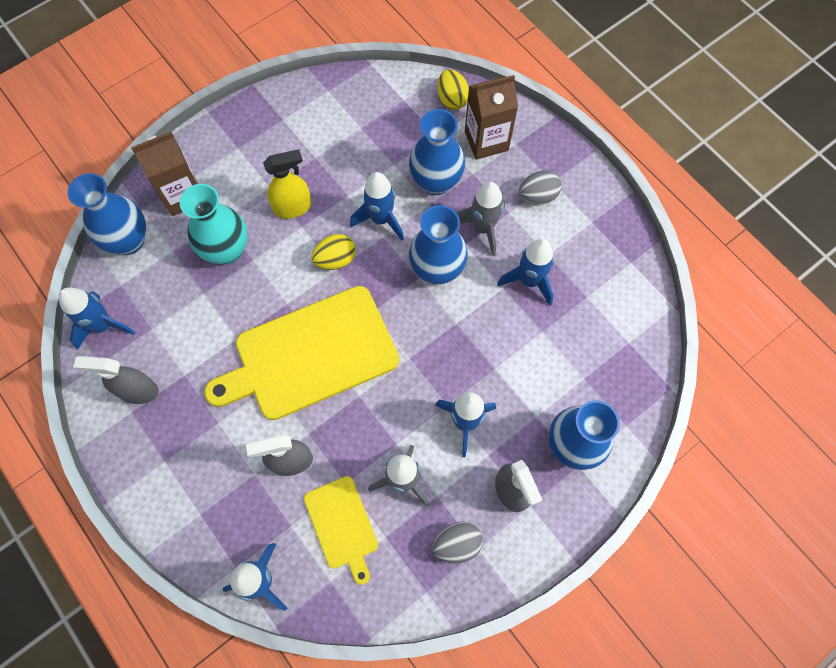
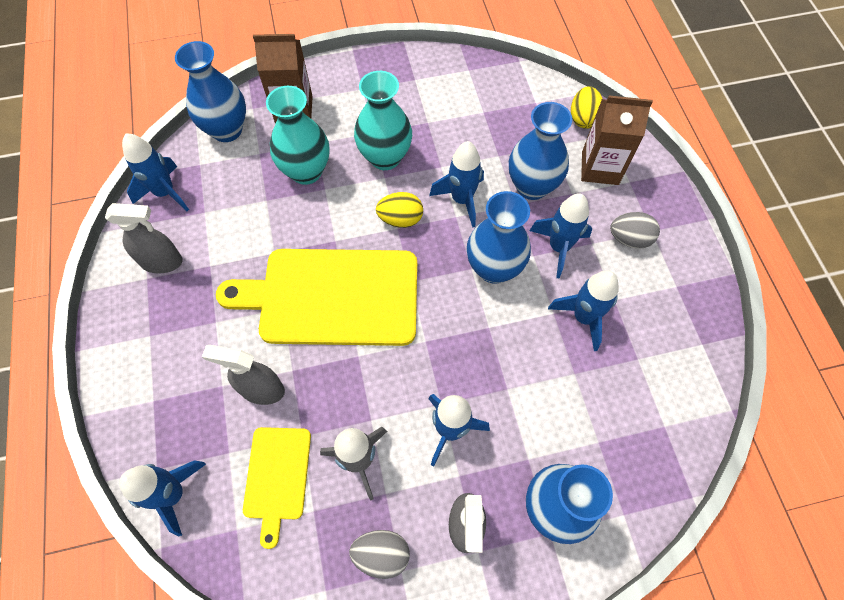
camera: 25 degrees right, 5 degrees down
grey spray bottle [73,356,159,404] -> grey spray bottle turned 150 degrees clockwise [105,203,183,274]
yellow spray bottle [263,149,312,219] -> turquoise vase [354,71,412,170]
grey rocket [457,182,505,256] -> blue rocket [530,193,592,278]

